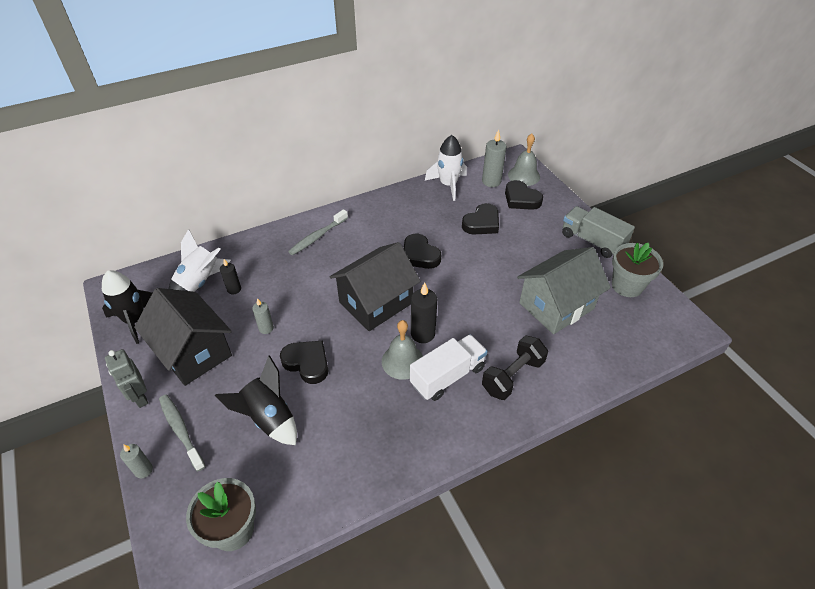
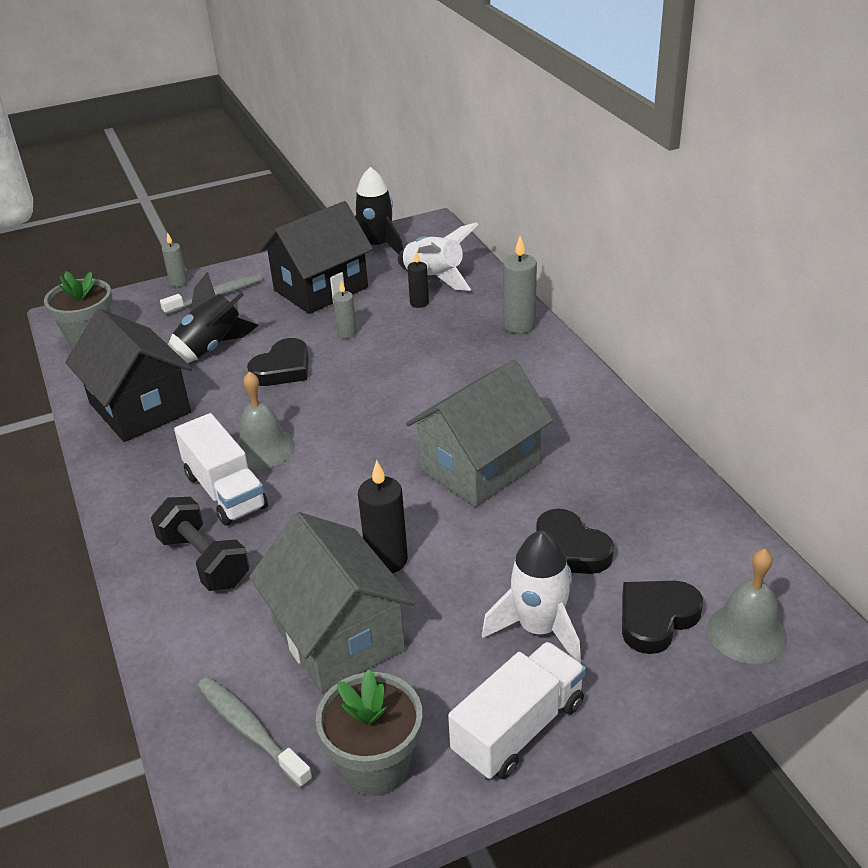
camera: 95 degrees right, 10 degrees down
grey robot [105,349,148,408] -> none
grey toothbrush [288,209,348,255] -> grey toothbrush moved to [197,677,313,789]
black house [329,242,421,331] -> black house moved to [65,309,192,442]
black heart [404,233,441,269] -> grey house [406,360,553,507]
black candle [411,283,437,343] -> black candle moved to [358,460,408,573]
white rocket [425,135,467,201] -> white rocket moved to [482,530,581,663]
grey candle [482,129,507,187] -> grey candle moved to [503,236,537,333]
grey truck [562,206,635,258] -> white truck [448,642,586,779]

